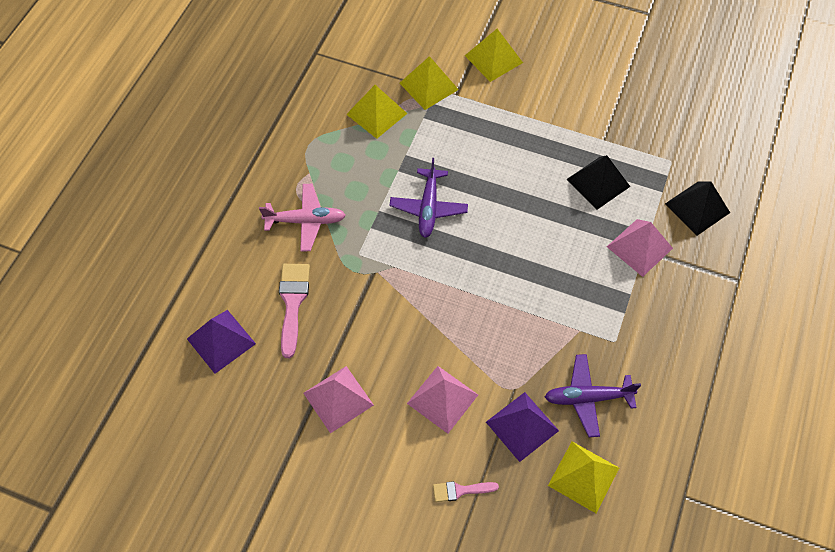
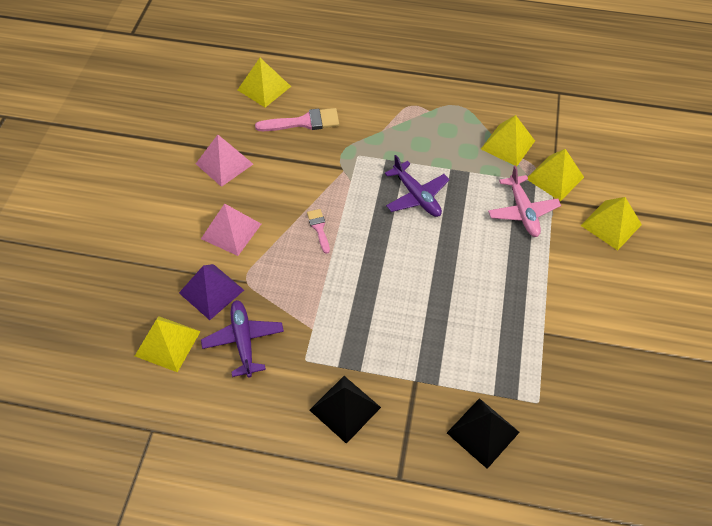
camera: 80 degrees right, 5 degrees down
purple pyramid [187,310,256,374] -> yellow pyramid [238,58,291,108]
pink plane [259,184,346,252] -> pink plane moved to [488,165,561,237]
purple plane [389,158,468,238] -> purple plane turned 120 degrees counterclockwise [385,155,450,217]
pink brush [433,481,499,502] -> pink brush moved to [307,209,330,254]
black pyramid [566,155,630,210] -> black pyramid moved to [310,376,381,444]
pink pyramid [607,219,673,277] -> none

